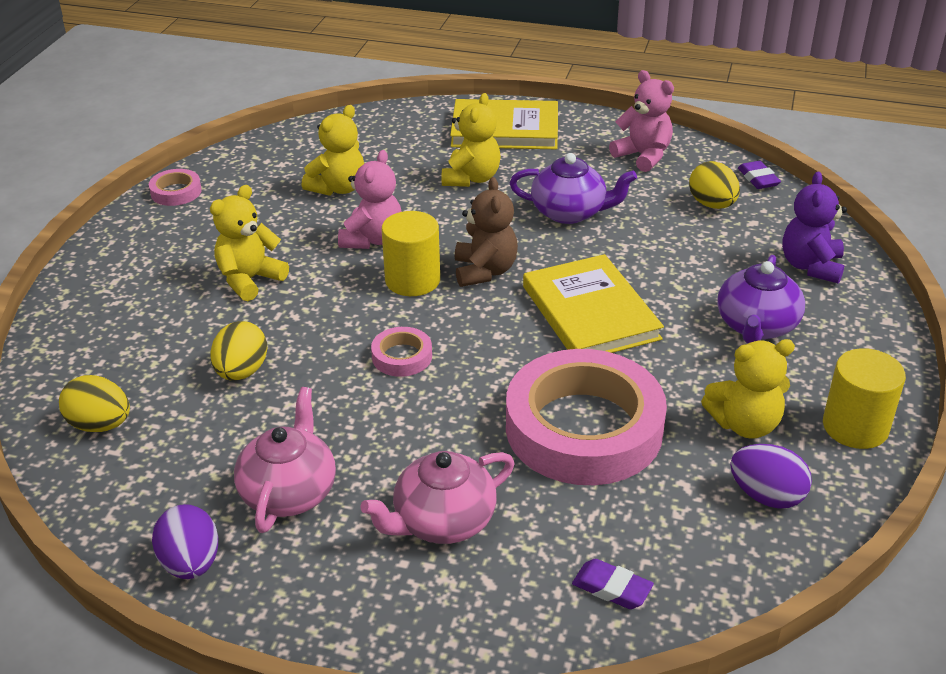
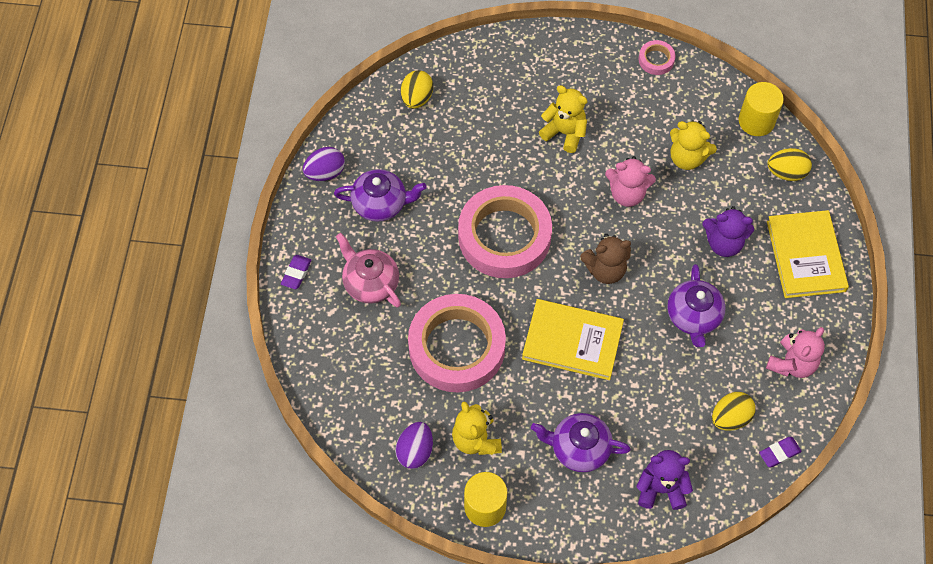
camera: 80 degrees right, 25 degrees up
yellow egg [211,321,267,381] -> yellow egg moved to [768,148,812,181]
pink teapot [234,387,336,533] -> purple teapot [334,169,427,222]
pink tape [371,327,432,377] -> pink tape [458,185,552,278], size x2.42
yellow cylinder [382,211,440,296] -> yellow cylinder moved to [739,82,784,136]
yellow teddy bear [442,93,501,187] -> purple teddy bear [702,206,754,257]
yellow book [523,254,664,353] -> yellow book turned 45 degrees clockwise [522,299,624,380]
purple eraser [572,559,654,609] -> purple eraser moved to [281,255,311,289]

